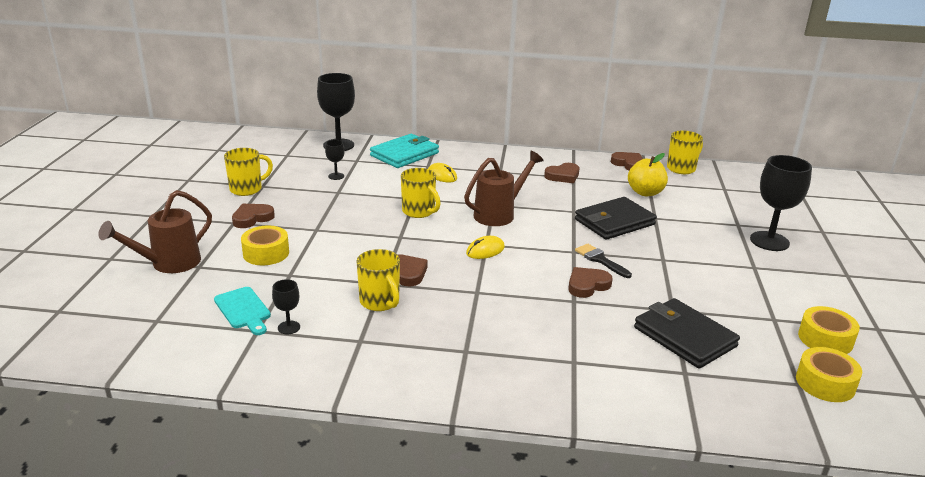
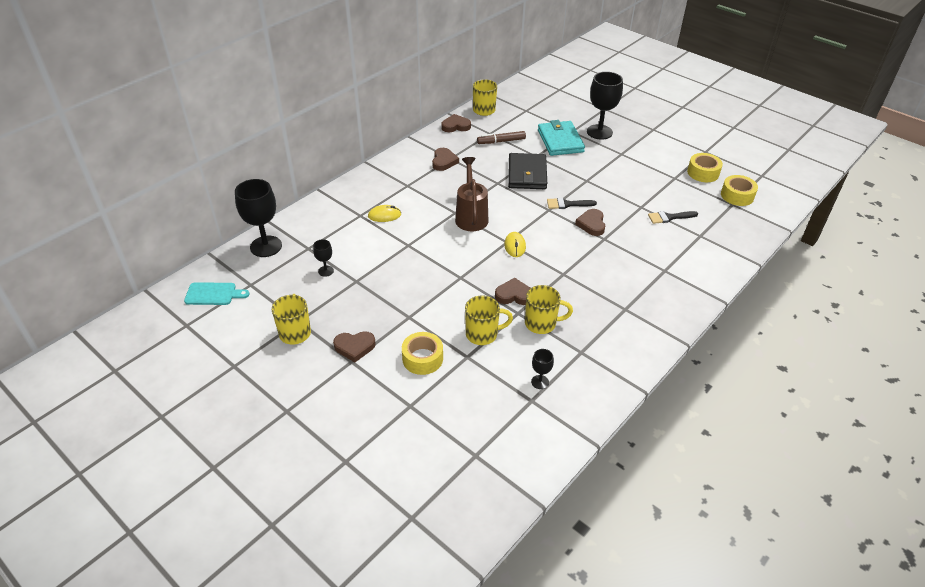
camera: 55 degrees left, 15 degrees up
brown watering can [98,190,212,273] -> none
turquoise cutting board [214,287,271,335] -> turquoise cutting board moved to [184,282,249,305]
brown heart [232,204,275,228] -> brown heart turned 90 degrees counterclockwise [333,331,376,362]
turquoise wallet [370,134,439,168] -> turquoise wallet moved to [538,120,585,156]
yellow mug [401,168,441,218] -> yellow mug moved to [465,295,513,345]
yellow apple [628,153,668,196] -> brown marker [477,131,526,144]
black wallet [634,298,740,369] -> black brush [648,211,698,224]

